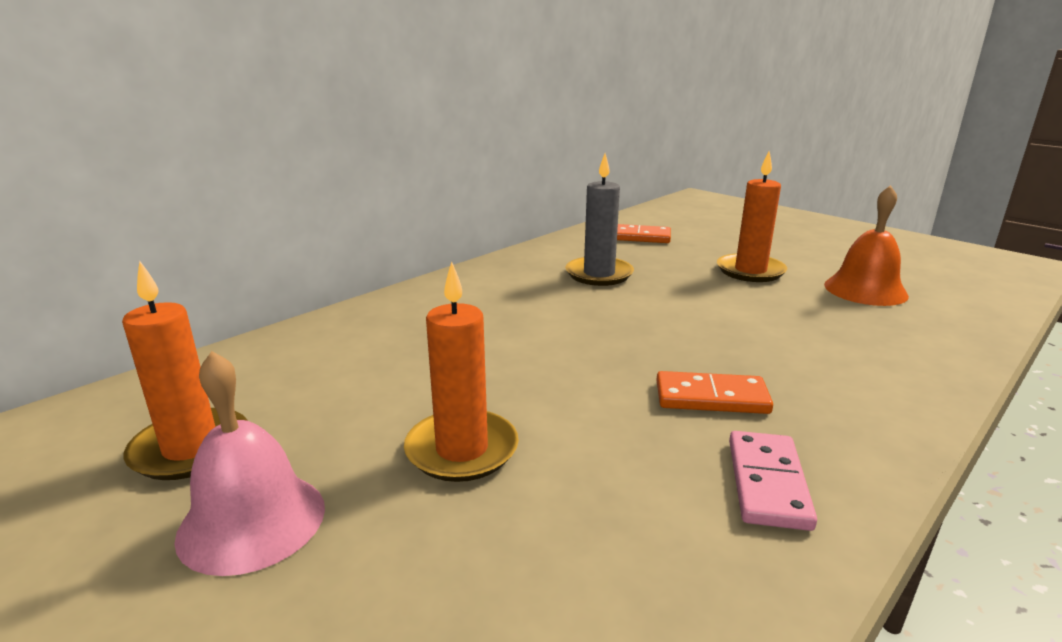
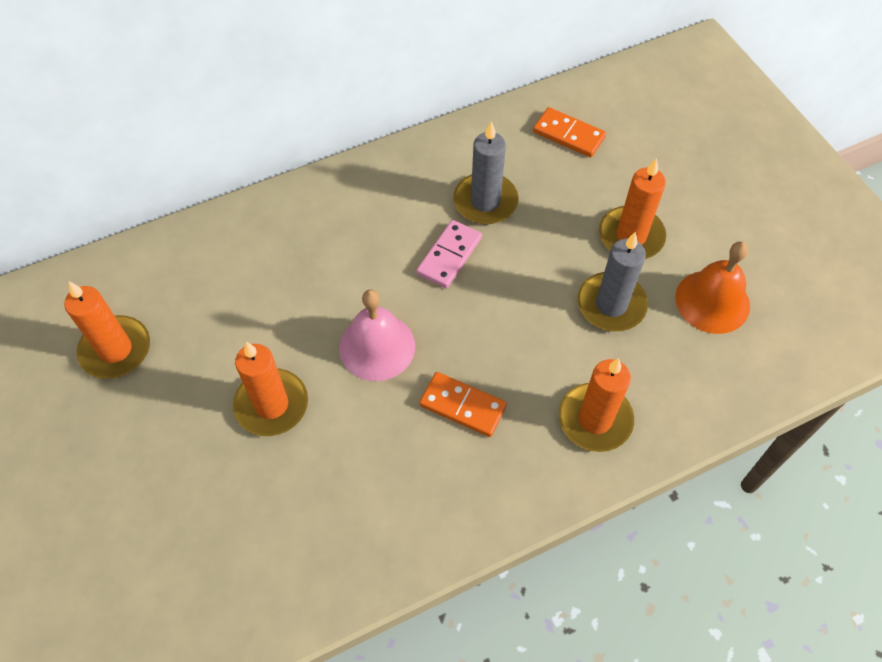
camera: 20 degrees right, 35 degrees up
pink bell [174,351,325,576] -> pink bell moved to [339,289,415,381]
pink domino [729,431,817,531] -> pink domino moved to [416,220,482,288]
none -> orange candle [559,358,634,452]
none -> grey candle [577,232,648,331]

